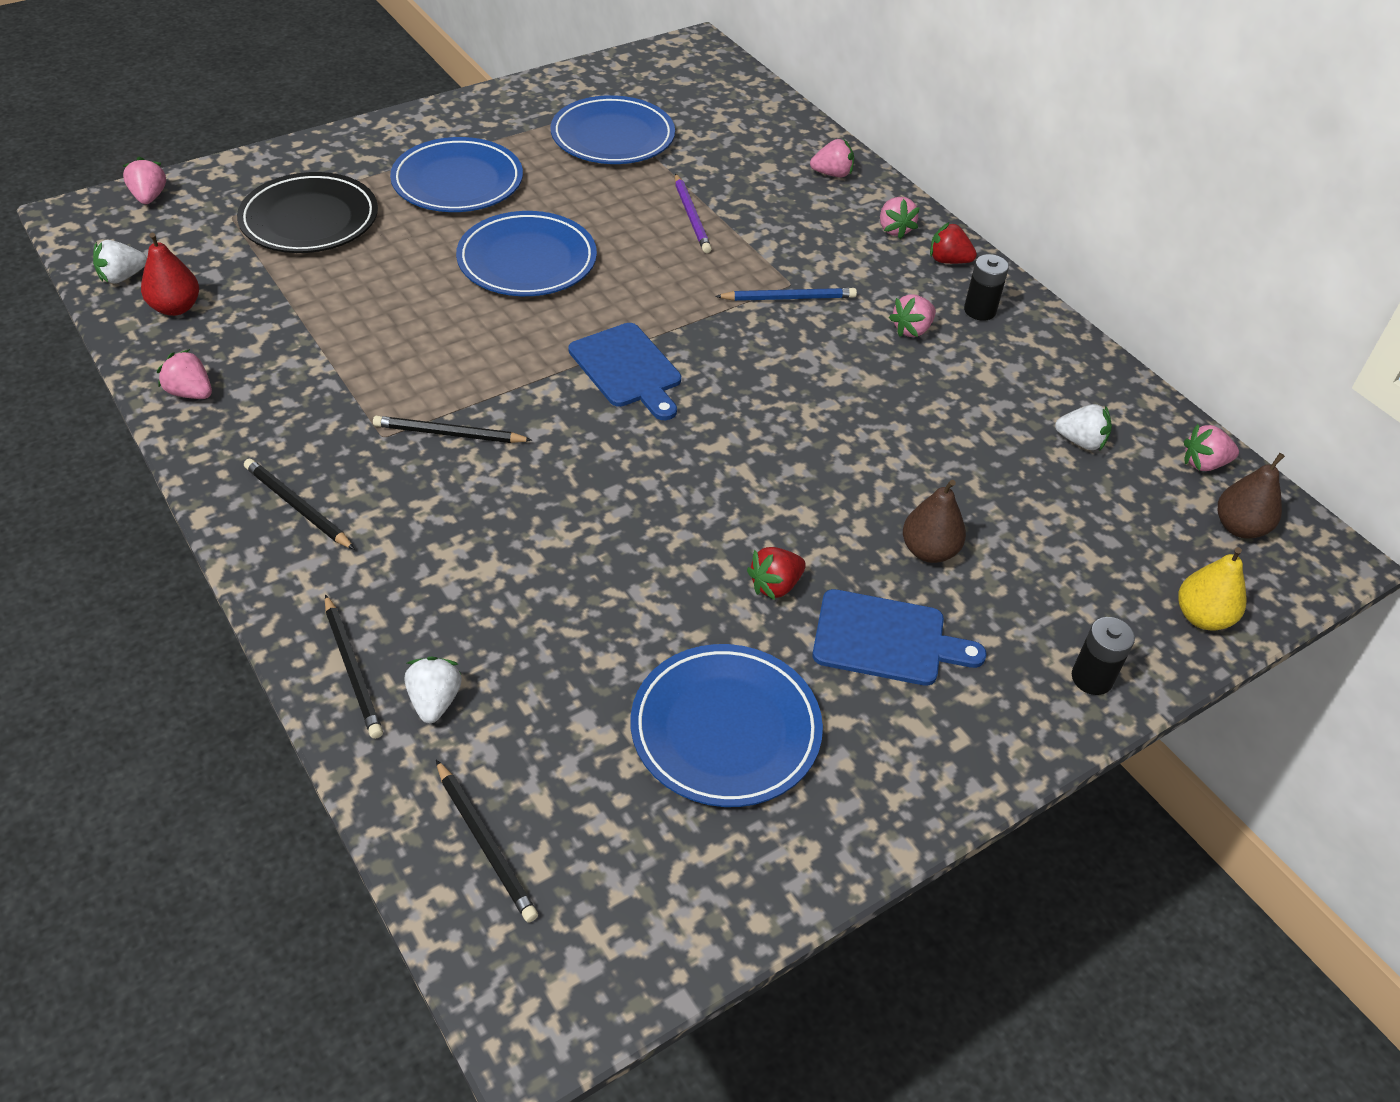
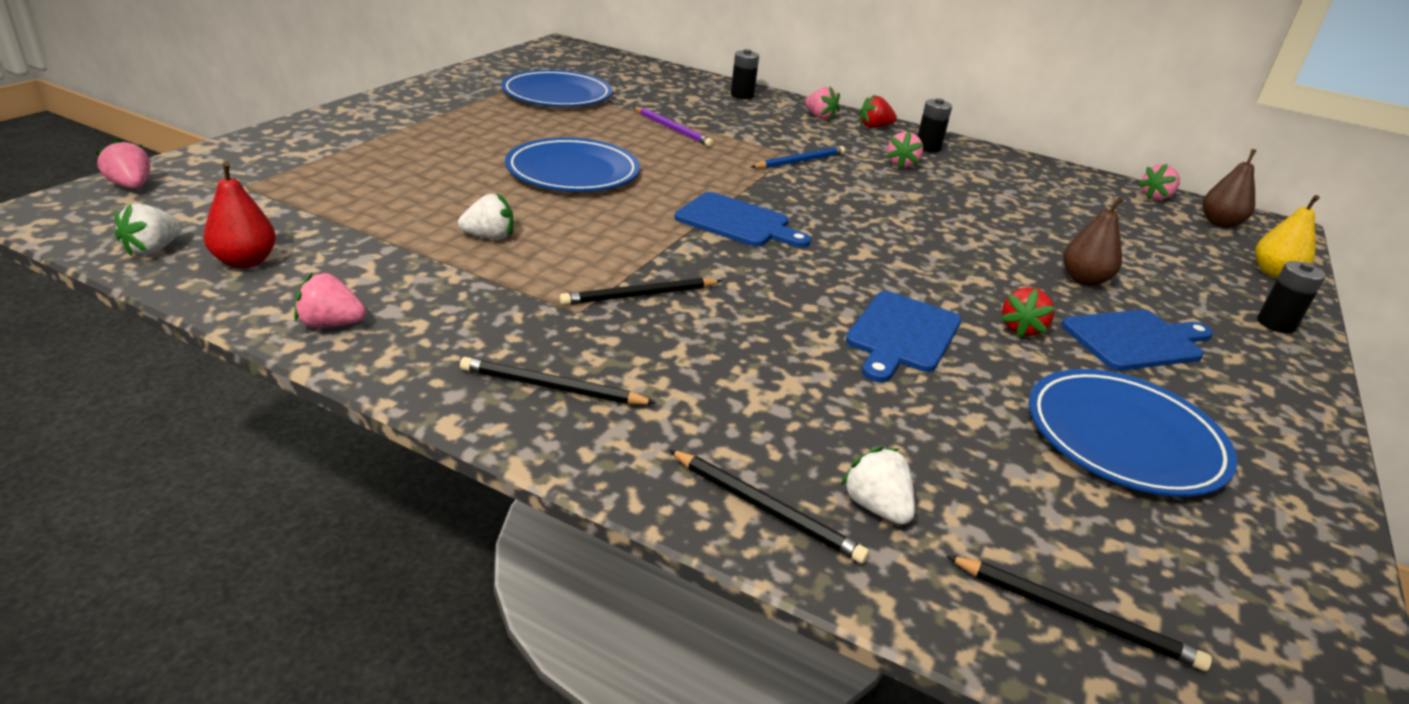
camera: 30 degrees left, 15 degrees down
black plate [237,172,378,253] -> none
blue plate [390,137,523,212] -> none
pink strawberry [810,139,854,177] -> black battery [731,49,759,99]
white strawberry [1055,404,1112,450] -> white strawberry moved to [458,193,513,240]
none -> blue cutting board [846,291,961,382]

